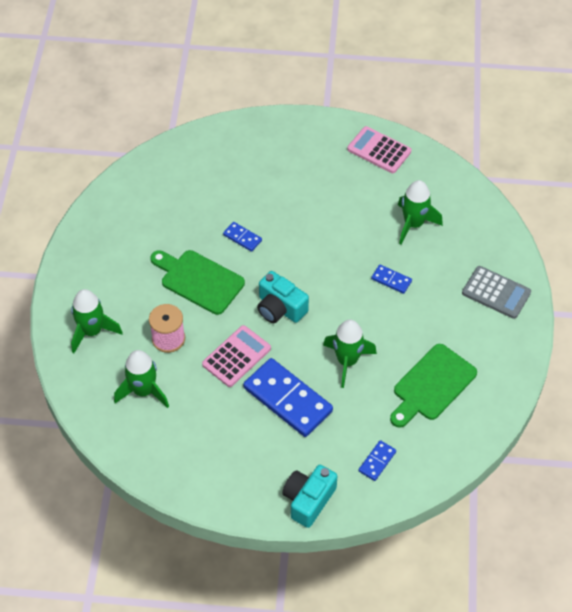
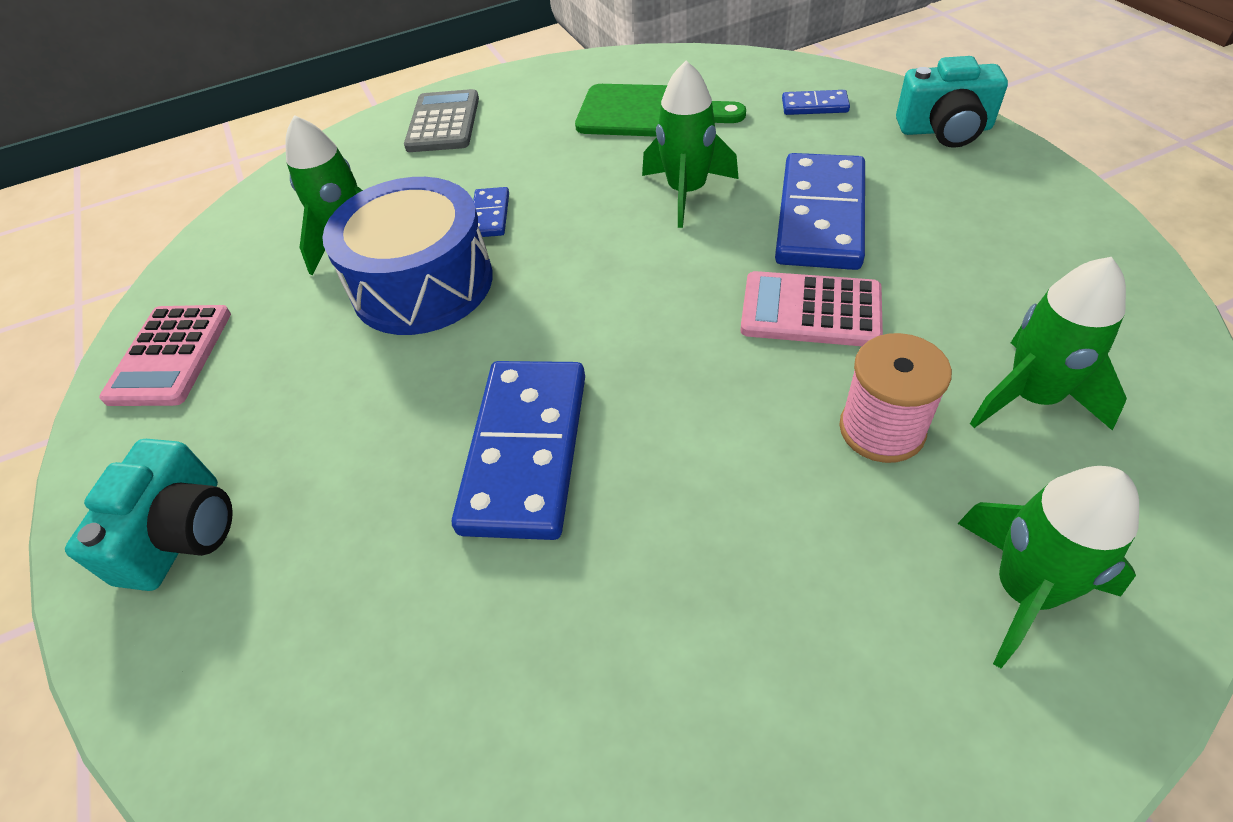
camera: 115 degrees left, 5 degrees down
green cutting board [150,250,245,315] -> none
blue domino [223,222,262,252] -> blue domino [452,361,585,540], size x2.17
turquoise camera [257,271,309,323] -> turquoise camera moved to [65,439,233,591]
none -> blue drum [322,177,493,335]

